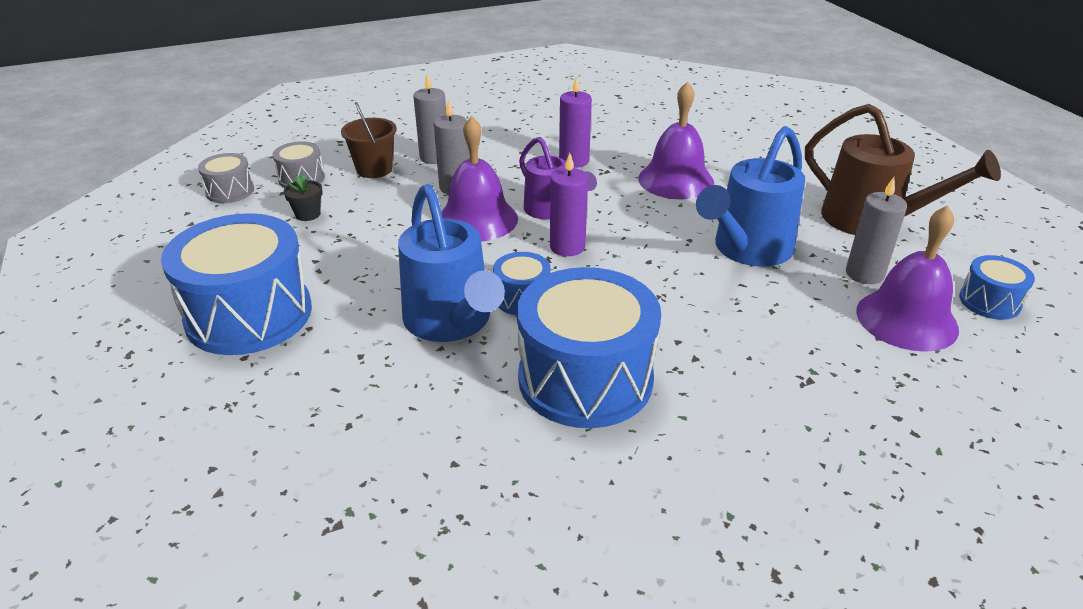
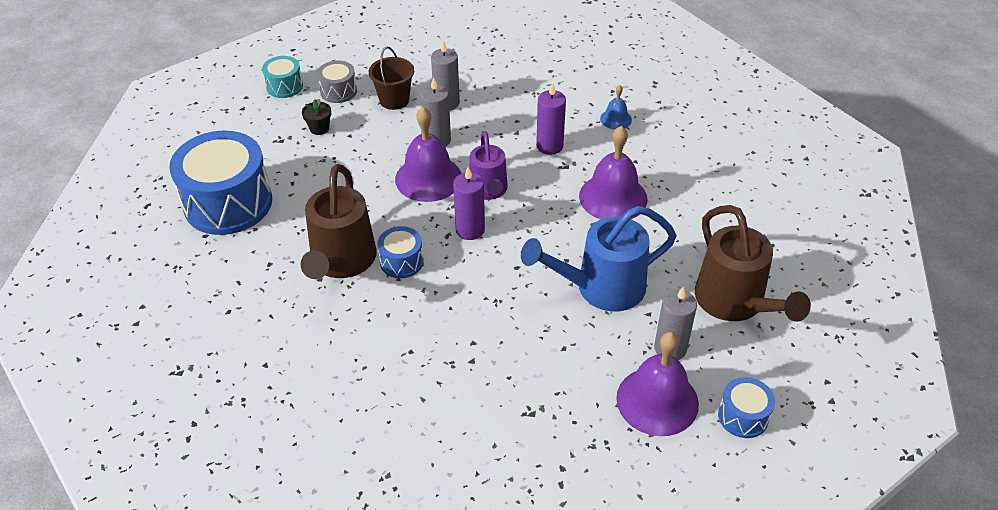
camera: 30 degrees right, 10 degrees up
grey drum [198,153,254,203] -> turquoise drum [262,56,303,98]
blue watering can [398,184,505,342] -> brown watering can [301,164,377,279]
blue drum [517,267,661,428] -> none
none -> blue bell [600,85,632,130]

